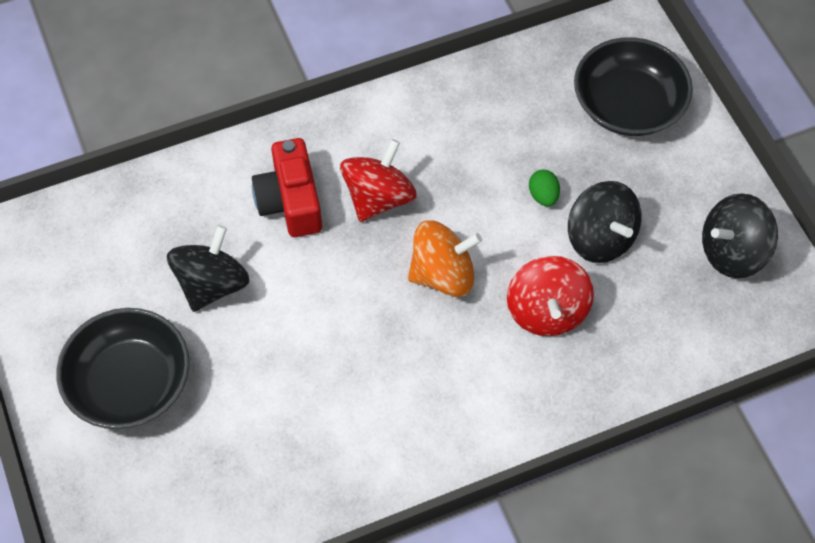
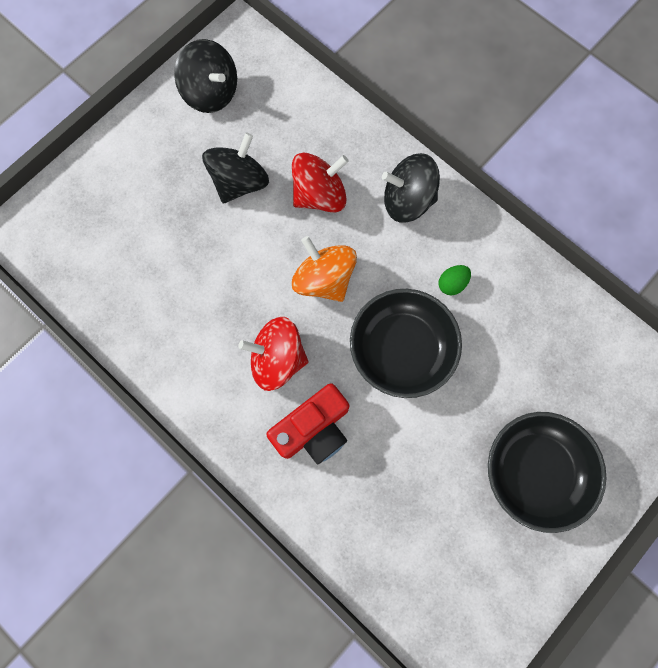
camera: 115 degrees left, 15 degrees up
black spinning top [167,225,250,312] -> black spinning top moved to [382,153,440,223]
green egg [529,170,560,206] -> green egg moved to [438,265,471,295]
black bowl [574,37,693,136] -> black bowl moved to [350,289,462,398]

